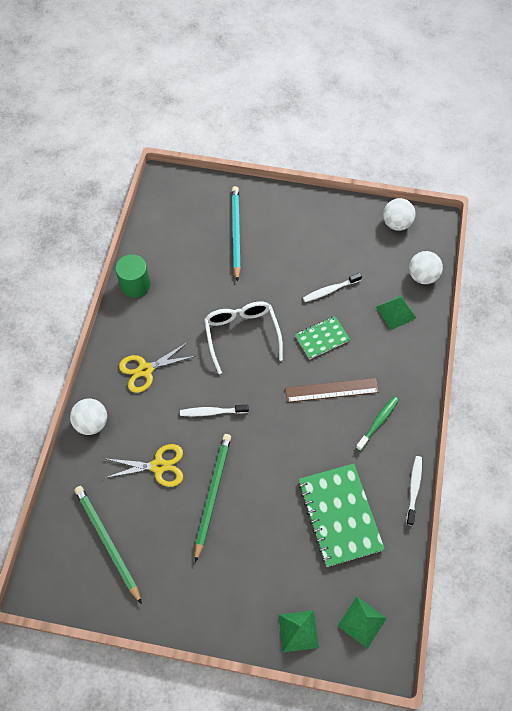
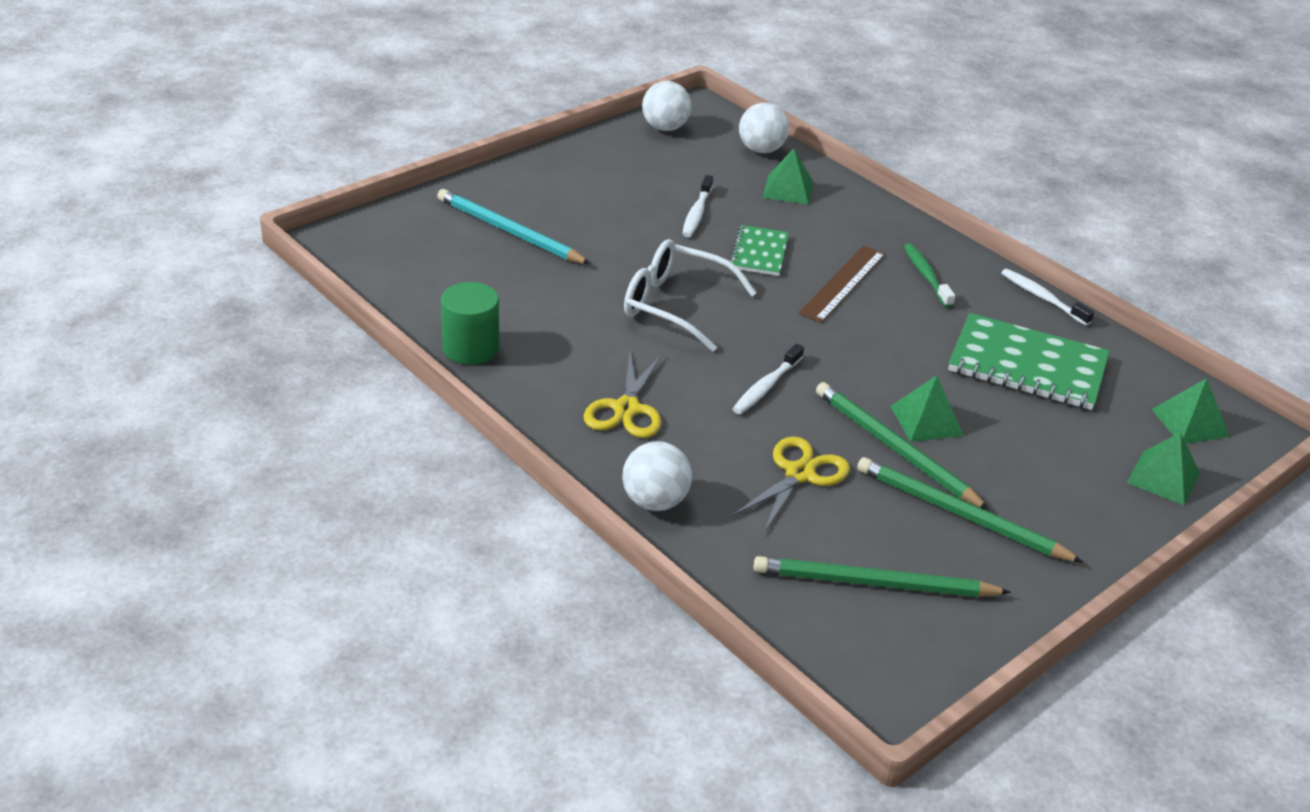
camera: 55 degrees left, 25 degrees down
none -> green pencil [857,457,1084,563]
none -> green pyramid [890,376,964,442]

